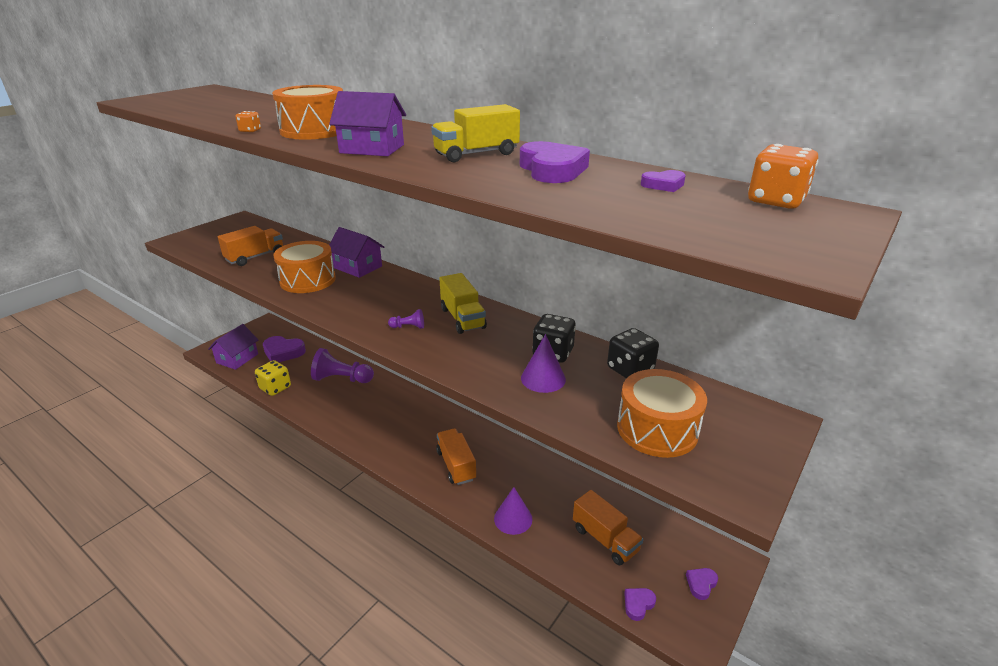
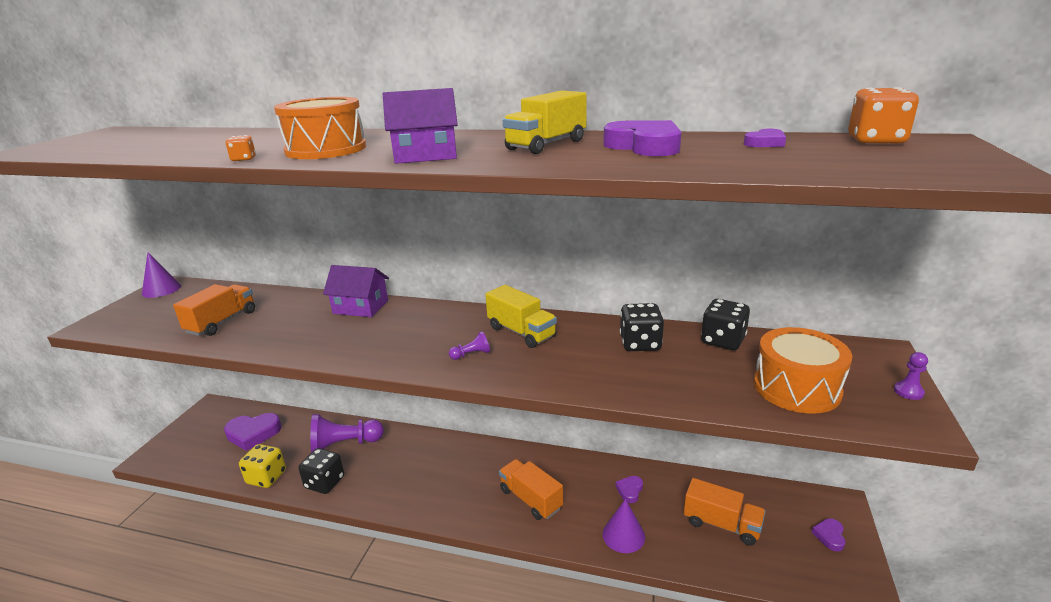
camera: 20 degrees left, 5 degrees down
purple house [208,324,258,370] -> none
orange drum [273,241,336,293] -> none
purple cone [521,334,566,393] -> purple cone moved to [142,252,181,298]
purple heart [624,588,656,621] -> purple heart moved to [616,476,643,503]
none -> black dice [298,448,344,494]
none -> purple pawn [894,352,928,400]

